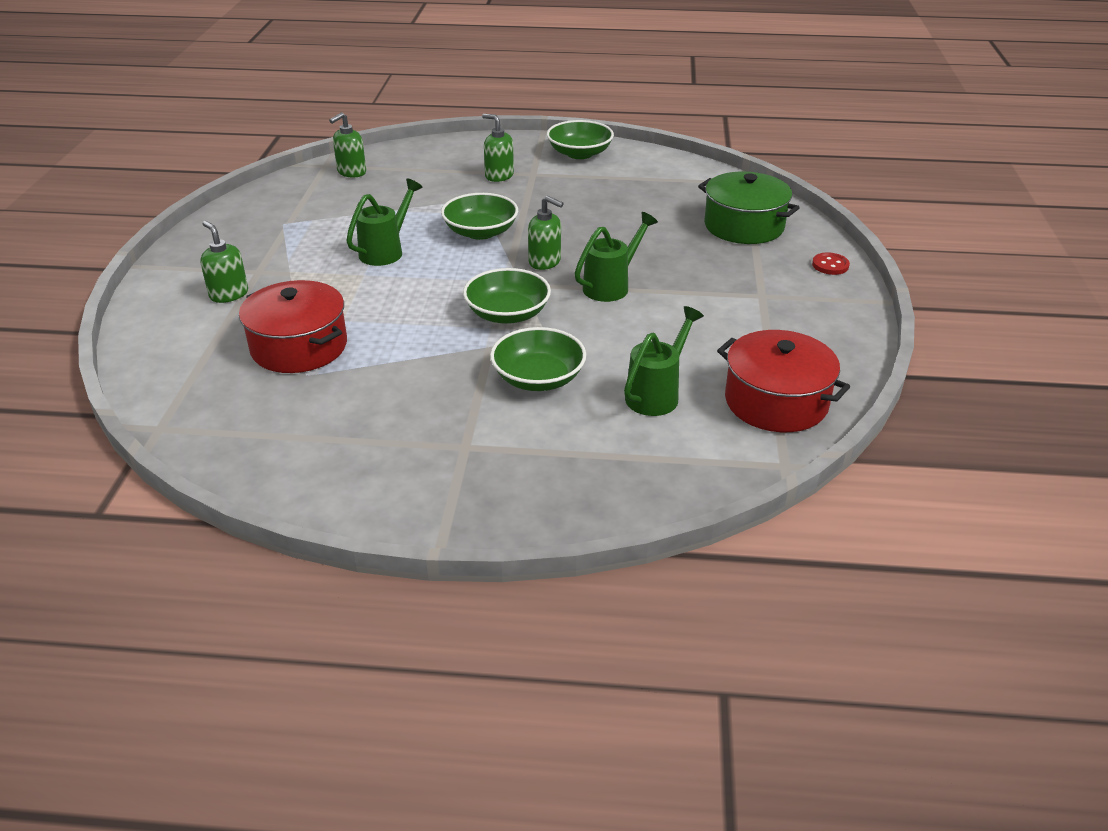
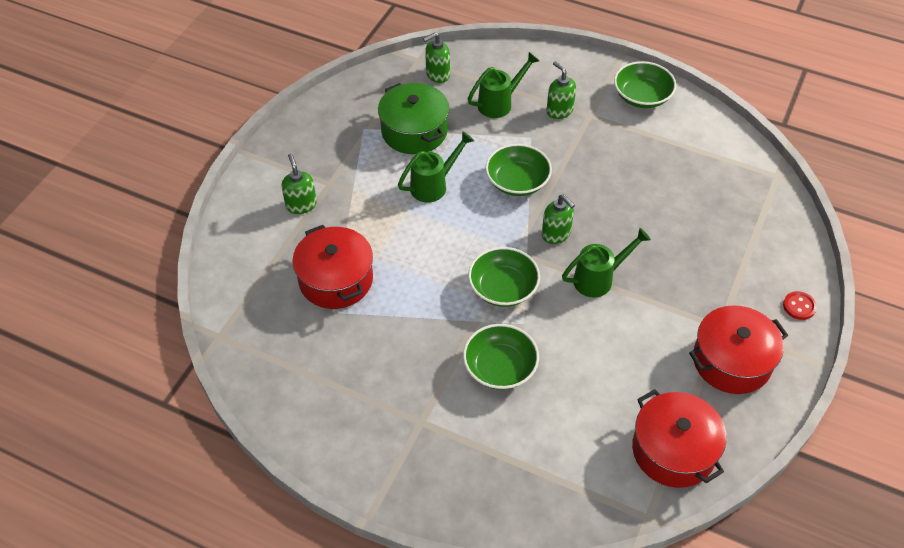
camera: 20 degrees right, 15 degrees up
green watering can [624,306,704,416] -> green watering can moved to [468,52,539,118]
green pot [698,172,800,244] -> green pot moved to [378,83,449,154]
none -> red pot [689,305,788,394]

